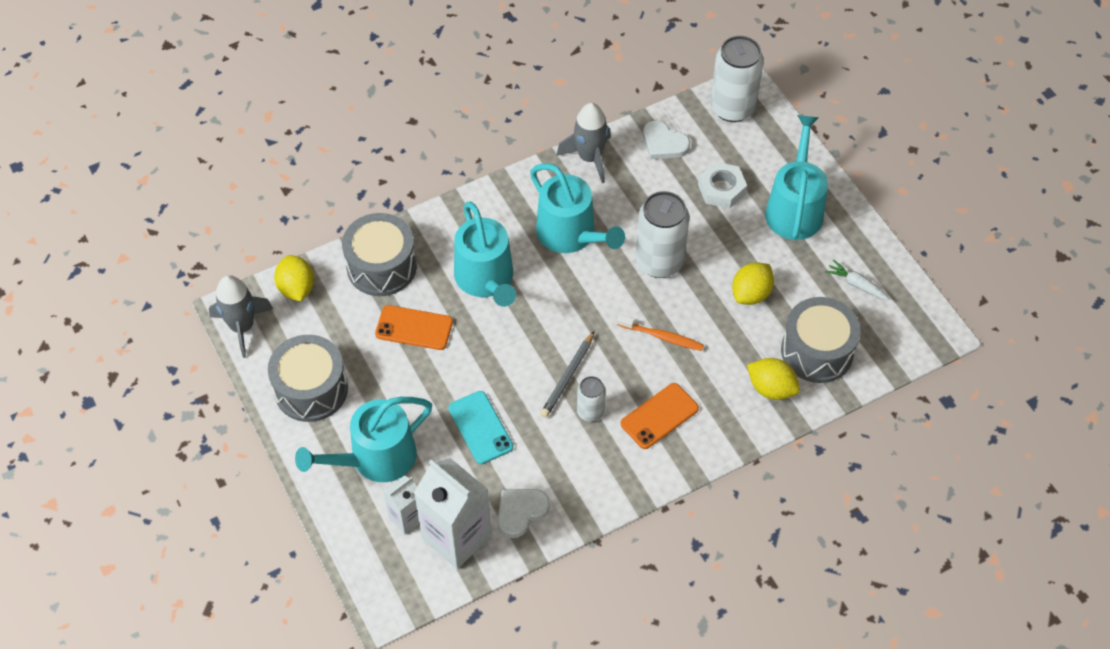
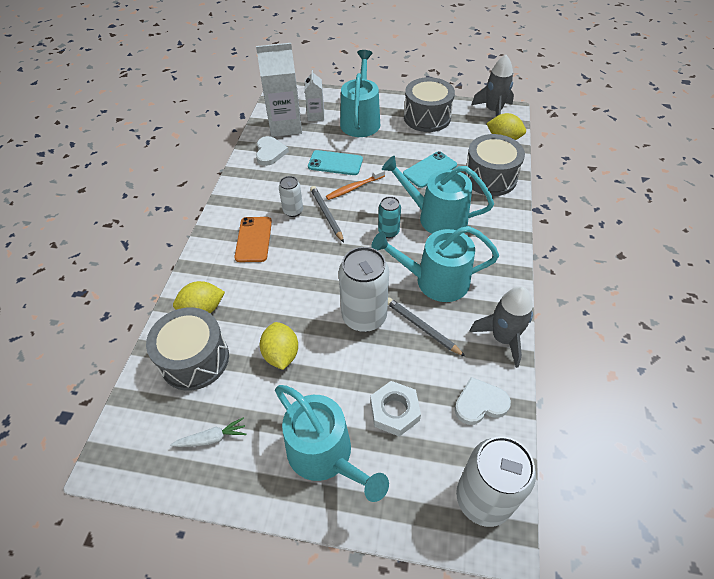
camera: 130 degrees right, 5 degrees down
orange phone [375,305,453,350] -> turquoise phone [403,151,457,188]
orange toothbrush [617,315,704,351] -> orange toothbrush moved to [326,168,385,200]
none -> turquoise can [378,196,401,238]
none -> grey pencil [388,297,466,357]

